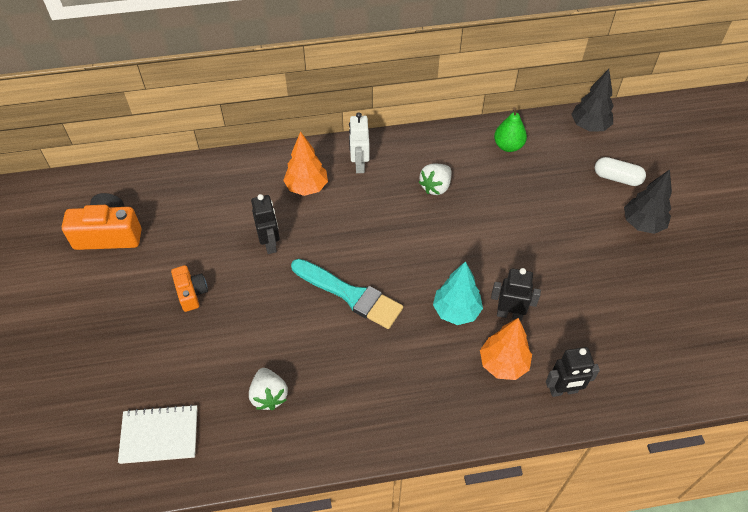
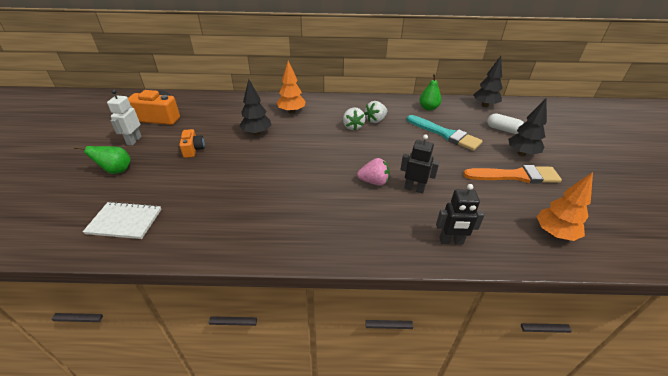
camera: 10 degrees right, 15 degrees down
white strawberry [249,368,288,410] -> white strawberry moved to [343,107,366,130]
black robot [251,194,280,254] -> black tree [239,79,271,136]
turquoise brush [291,259,403,329] -> turquoise brush moved to [407,115,482,151]
white robot [349,112,370,173] -> white robot moved to [107,89,142,146]
turquoise tree [433,261,483,325] -> pink strawberry [357,158,390,186]
orange tree [480,318,532,380] -> orange tree moved to [537,172,593,241]
none -> green pear [74,146,131,174]
none -> orange brush [463,165,562,184]

